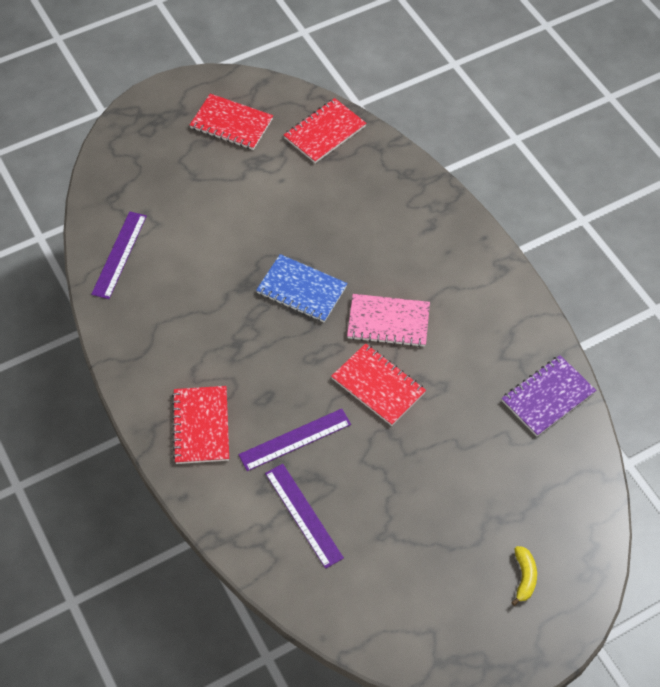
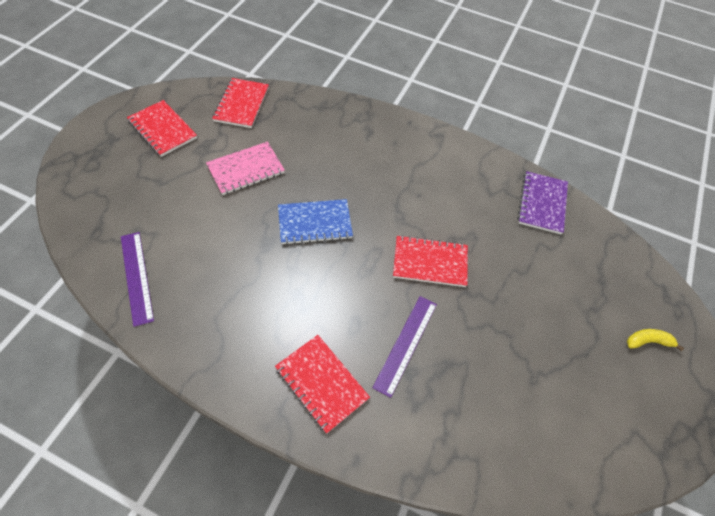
camera: 40 degrees left, 0 degrees up
red notebook [190,94,273,150] -> red notebook turned 60 degrees clockwise [127,100,197,157]
purple ruler [265,464,344,569] -> none
pink notebook [347,294,430,347] -> pink notebook moved to [206,142,285,195]
yellow banana [511,546,537,606] -> yellow banana turned 60 degrees counterclockwise [627,329,684,351]

